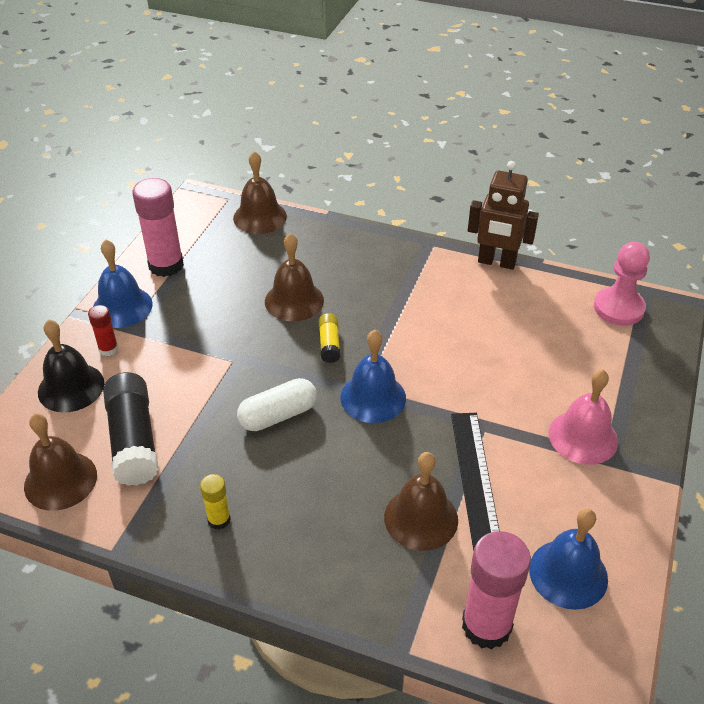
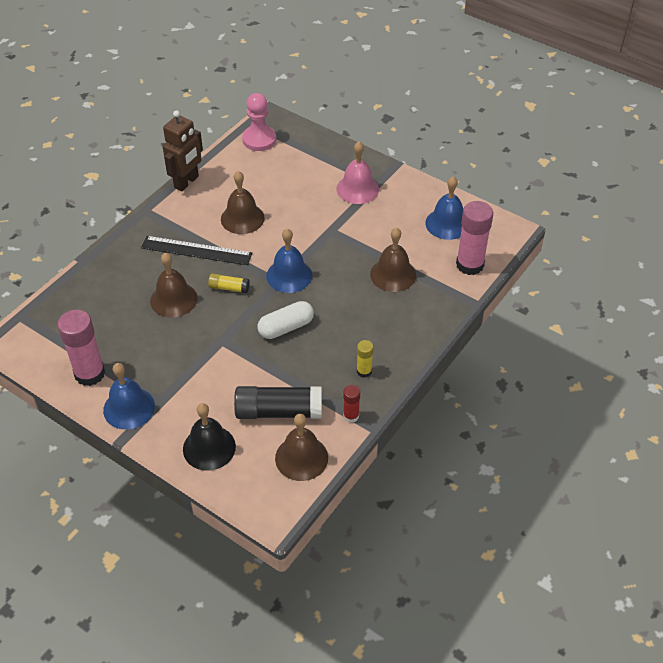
camera: 75 degrees left, 5 degrees up
red glue stick [88,305,119,356] -> red glue stick moved to [343,385,360,423]
brown bell [233,151,287,234] -> brown bell moved to [221,171,265,234]
white capsule [237,378,317,431] -> white capsule turned 75 degrees clockwise [258,301,314,339]
black ruler [451,413,500,551] -> black ruler moved to [141,236,252,265]

